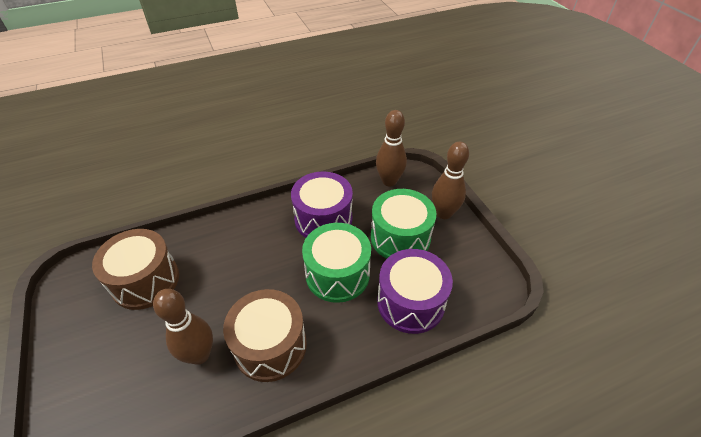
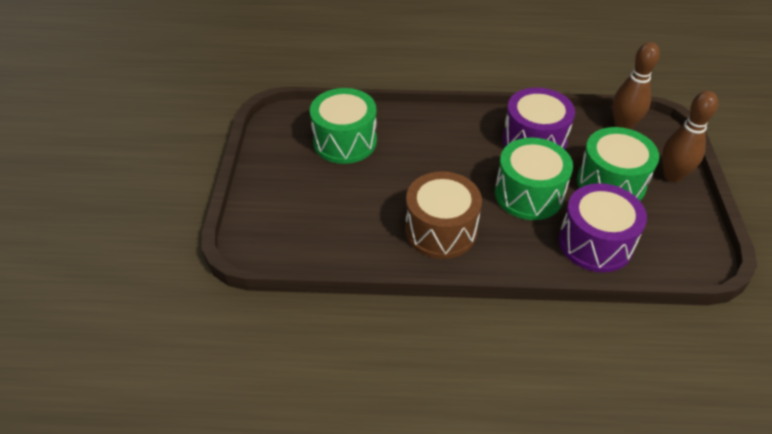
camera: 25 degrees right, 0 degrees up
brown drum [92,229,179,310] -> green drum [310,88,377,164]
brown bowling pin [153,289,213,365] -> none

